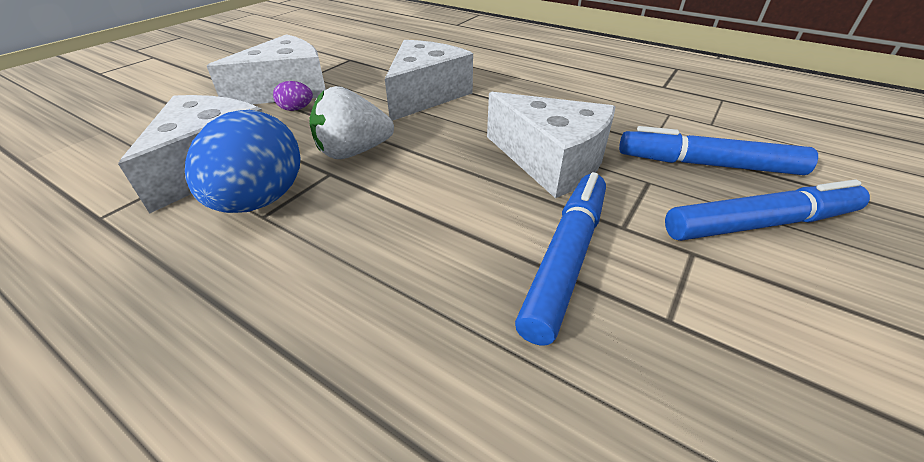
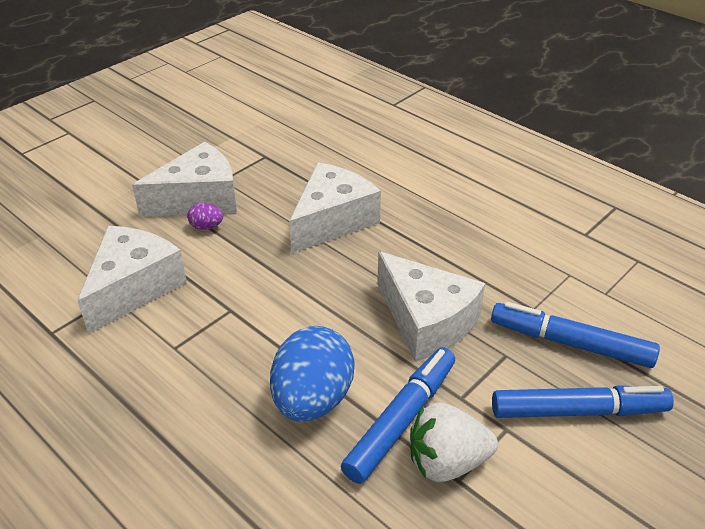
camera: 10 degrees right, 0 degrees up
blue egg [185,110,300,213] -> blue egg moved to [270,326,355,422]
white strawberry [309,86,394,159] -> white strawberry moved to [410,403,498,482]

